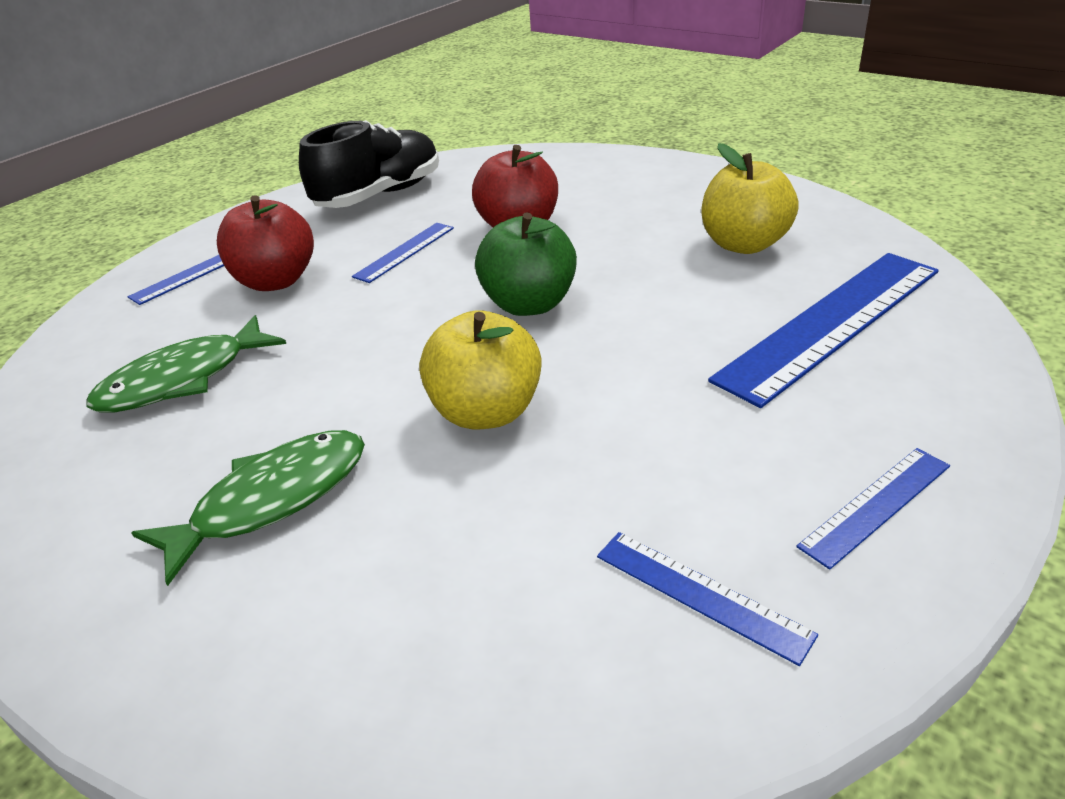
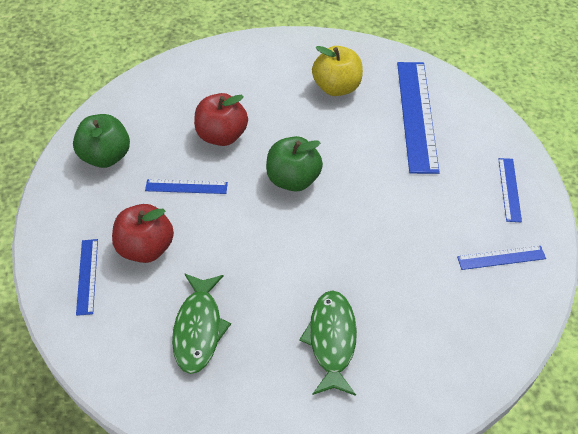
camera: 50 degrees left, 15 degrees up
black shoe [299,120,439,208] -> green apple [73,114,130,168]
blue ruler [352,223,454,283] -> blue ruler turned 75 degrees counterclockwise [145,179,228,194]
yellow apple [419,310,542,429] -> none

